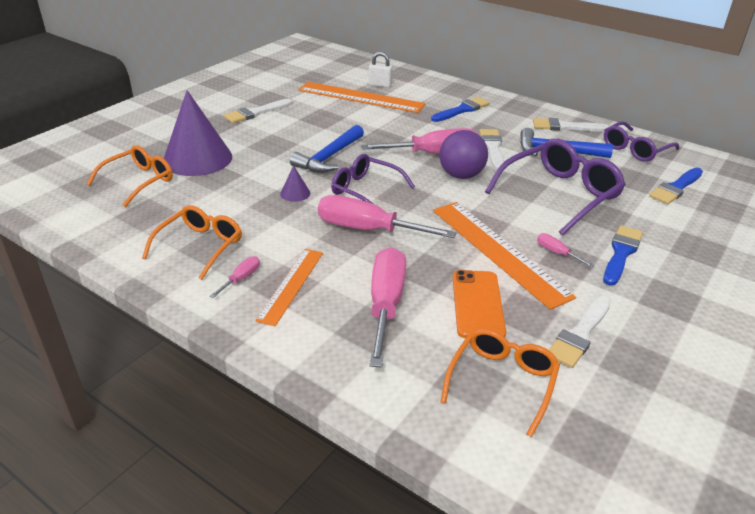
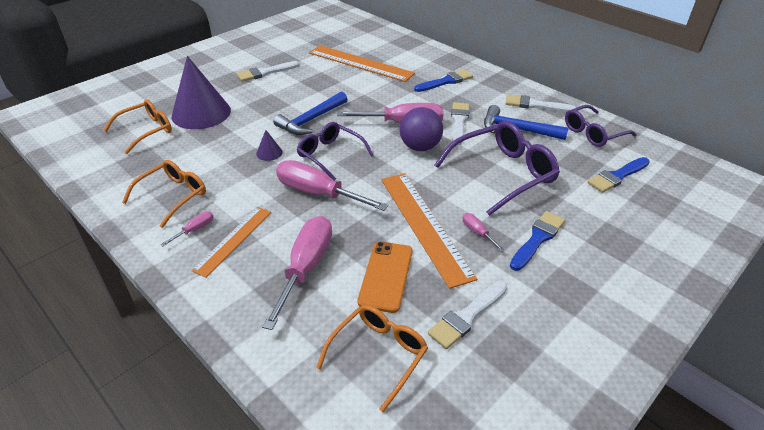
camera: 10 degrees right, 5 degrees up
white padlock [369,52,393,88] -> none

